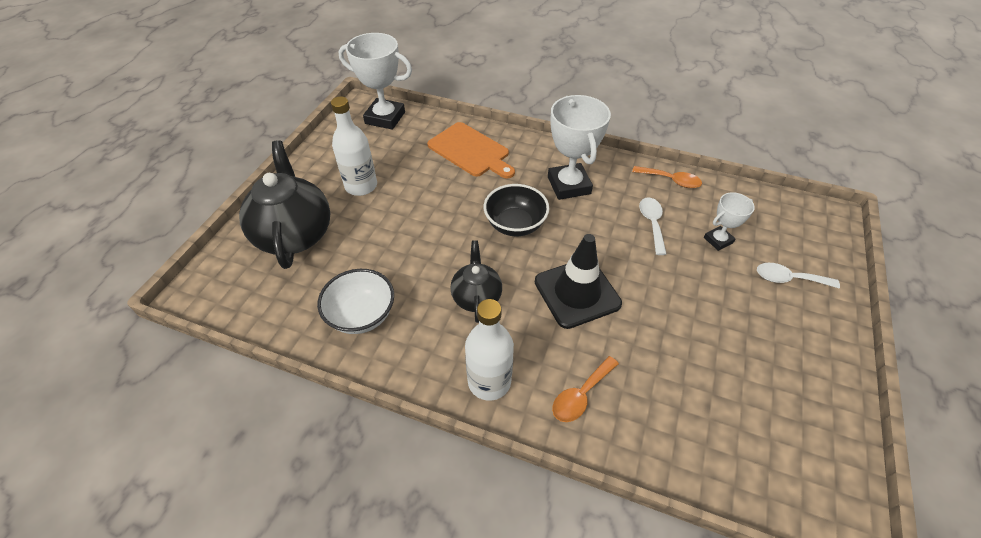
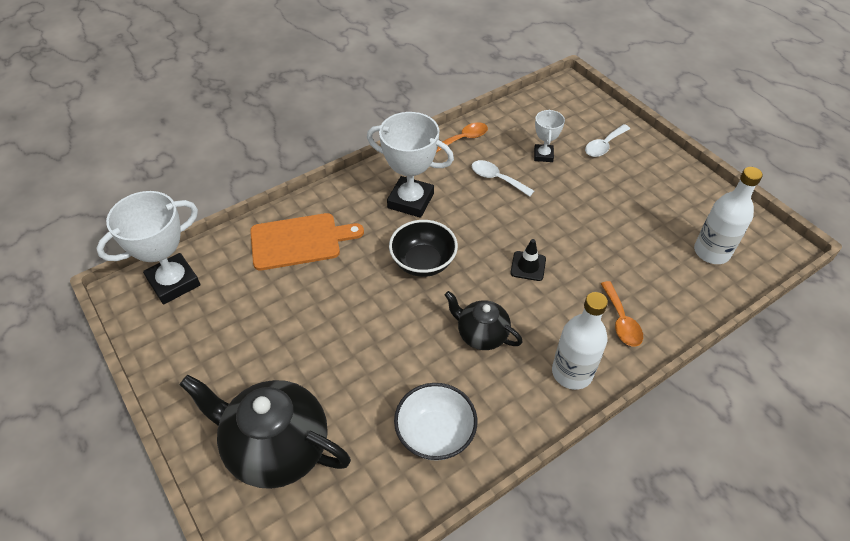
camera: 55 degrees left, 0 degrees up
white bottle [331,96,377,196] -> white bottle moved to [694,167,763,264]
black traffic cone [535,234,622,329] -> black traffic cone [510,239,546,281], size x0.50

